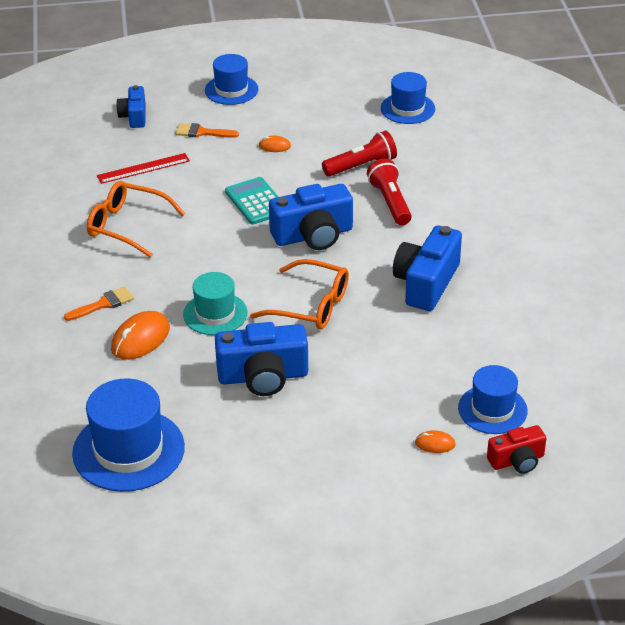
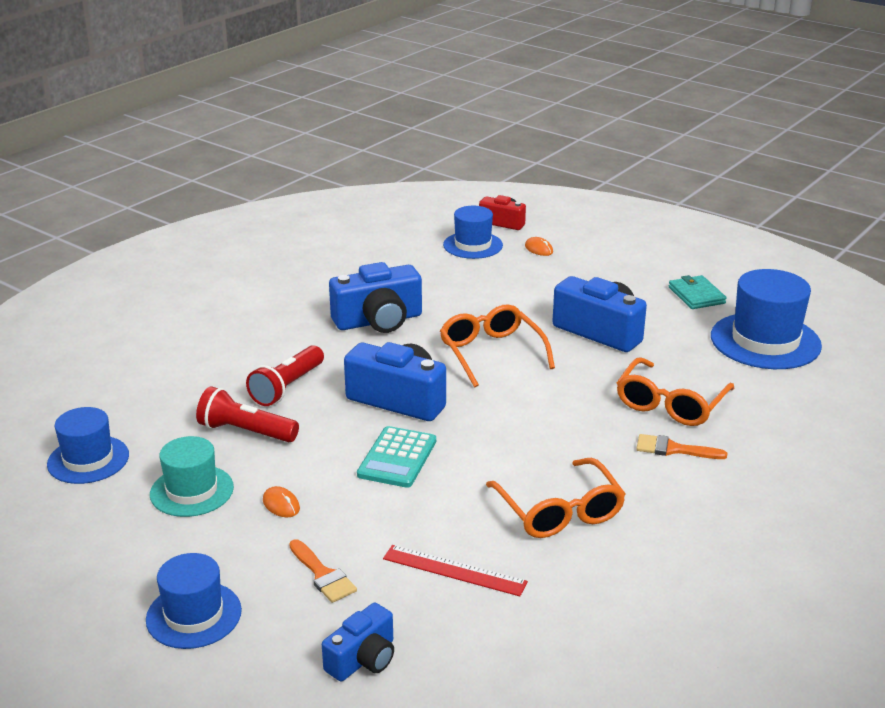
camera: 135 degrees left, 10 degrees down
orange mouse [111,311,170,360] -> orange glasses [617,357,734,426]
turquoise hat [183,272,248,335] -> turquoise hat moved to [150,436,234,517]
none -> turquoise wallet [669,275,726,309]

